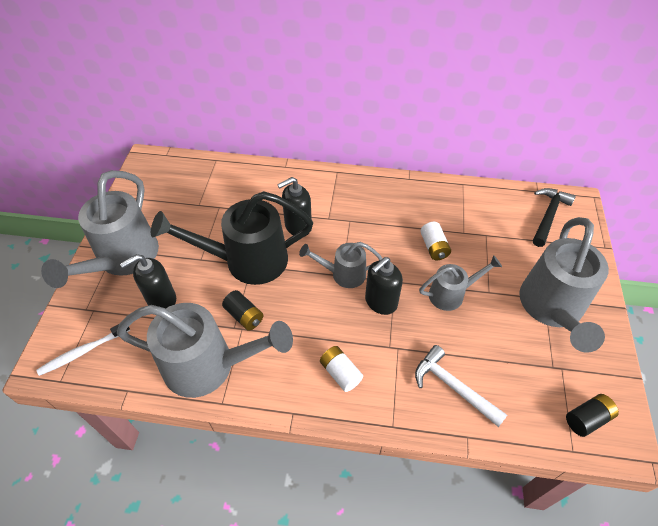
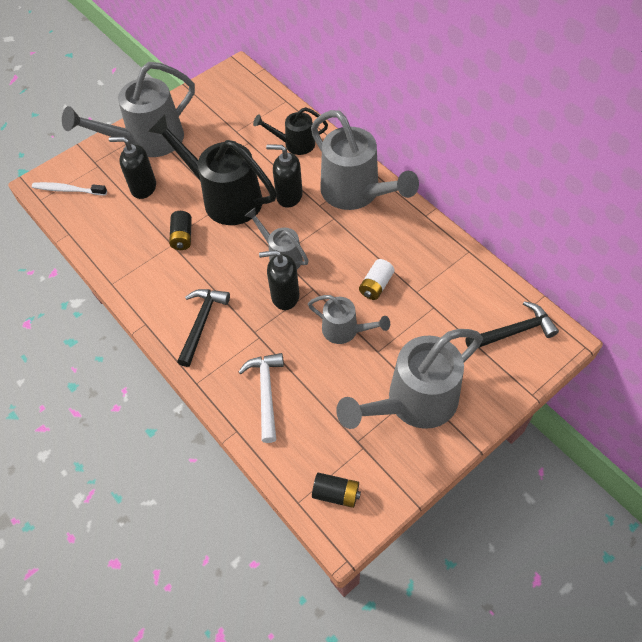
camera: 45 degrees right, 5 degrees up
grey watering can [117,303,293,398] -> grey watering can moved to [311,110,419,210]
white battery [320,346,363,392] -> black hammer [177,289,230,367]
none -> black watering can [253,107,328,155]

